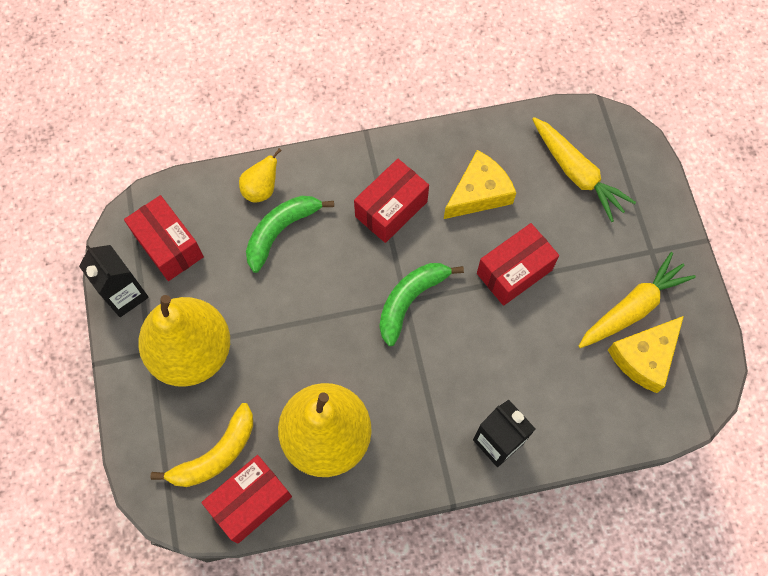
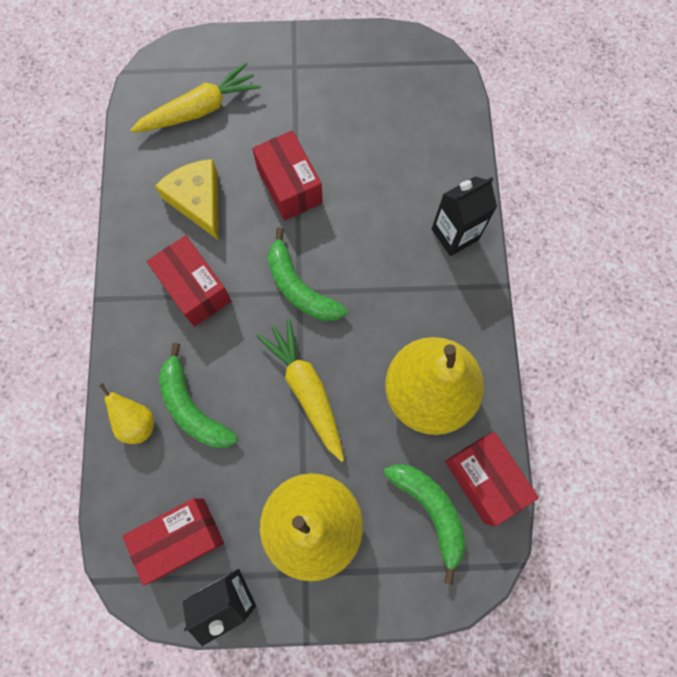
camera: 80 degrees left, 5 degrees up
yellow banana [150,403,253,487] -> green banana [384,464,466,585]
yellow carrot [578,252,696,348] -> yellow carrot moved to [256,318,344,462]
yellow cheese [608,316,684,393] -> none

